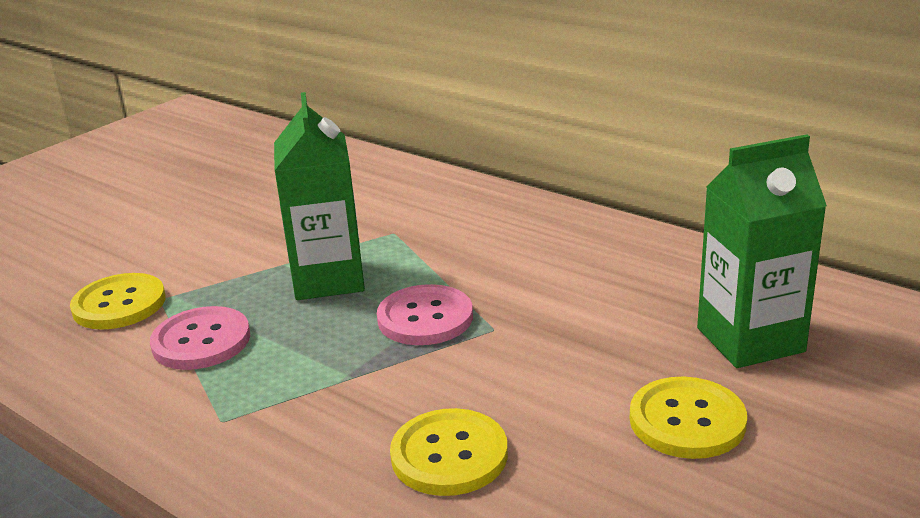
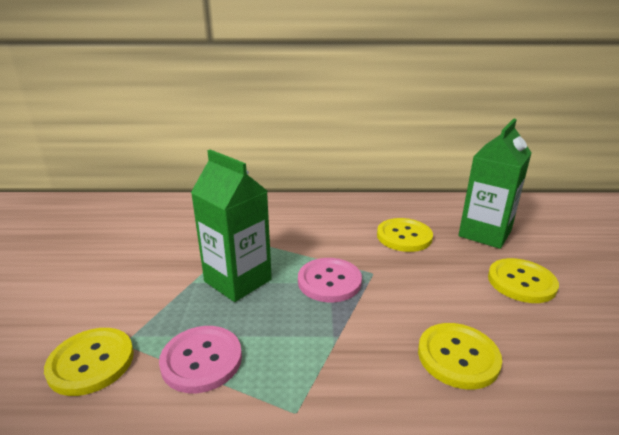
camera: 40 degrees left, 0 degrees up
none -> yellow button [377,218,433,252]

